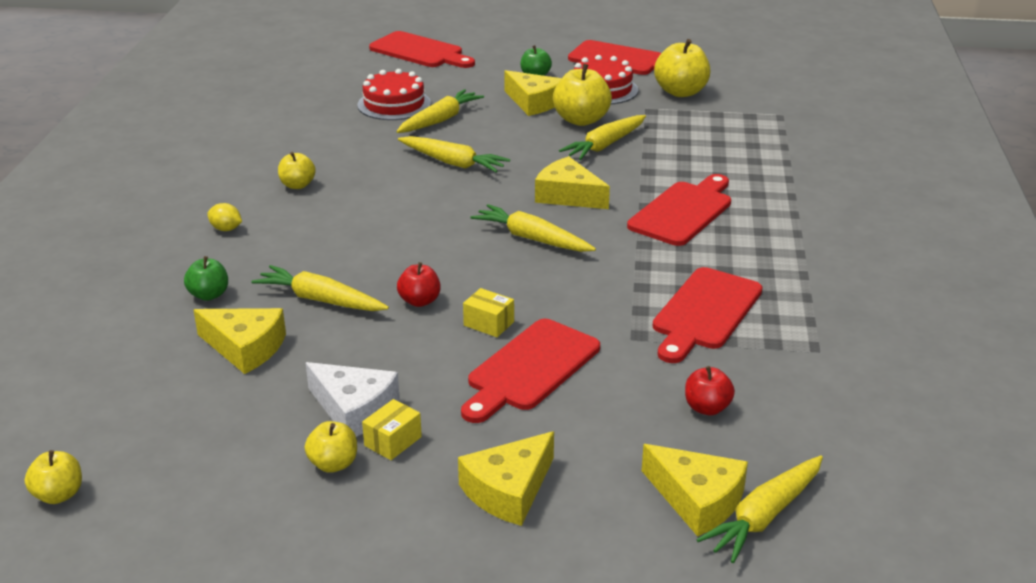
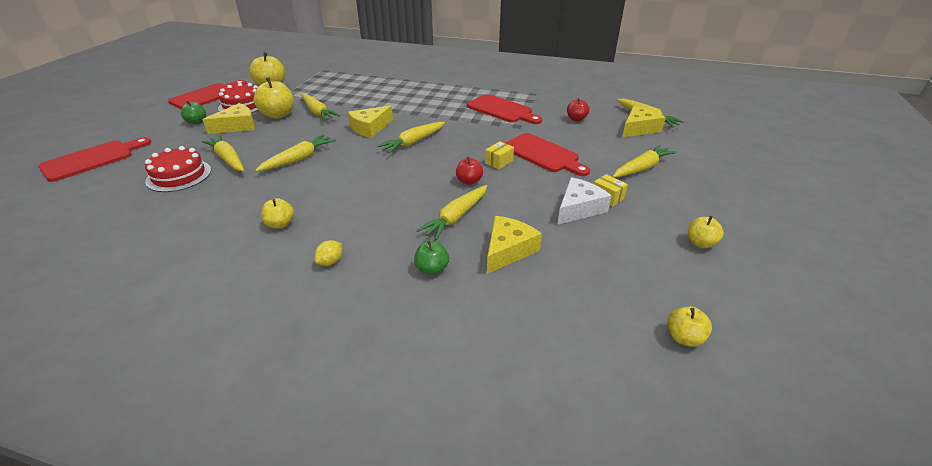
camera: 80 degrees left, 5 degrees up
yellow apple [305,421,357,473] -> yellow apple moved to [688,216,724,248]
yellow cheese [458,431,554,526] -> yellow carrot [613,145,677,178]
red cutting board [627,174,731,246] -> none

